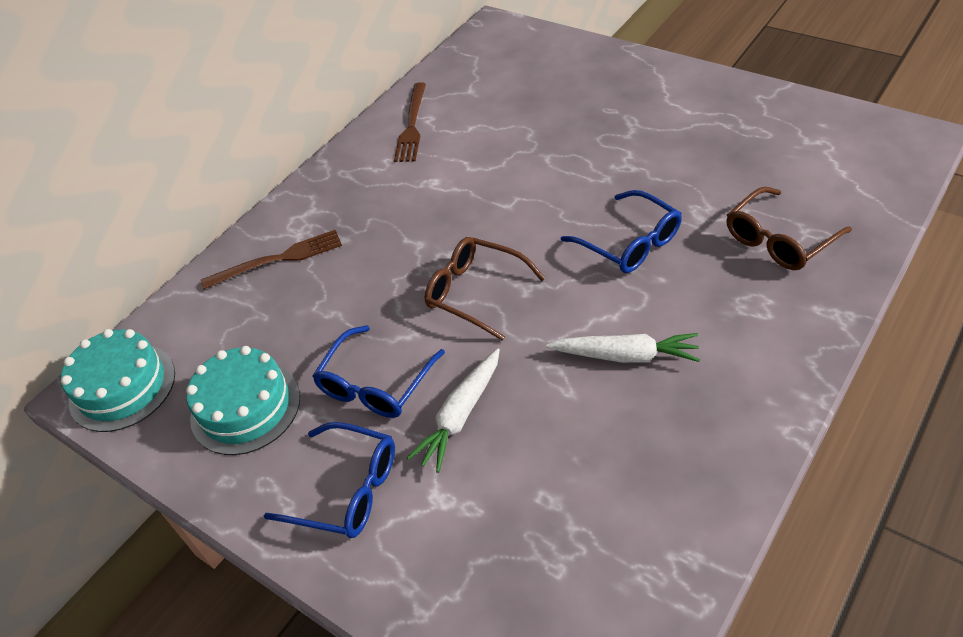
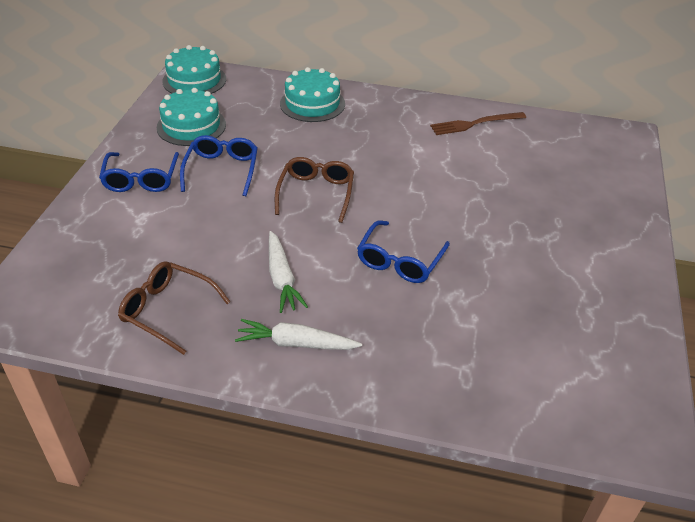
camera: 60 degrees right, 5 degrees down
brown fork [201,230,342,290] -> turquoise cake [280,67,345,122]
blue glasses [312,325,445,418] -> blue glasses turned 90 degrees clockwise [180,135,258,196]
white carrot [407,348,500,473] -> white carrot moved to [235,319,362,350]
brown glasses [726,187,852,270] -> brown glasses moved to [118,262,230,355]

